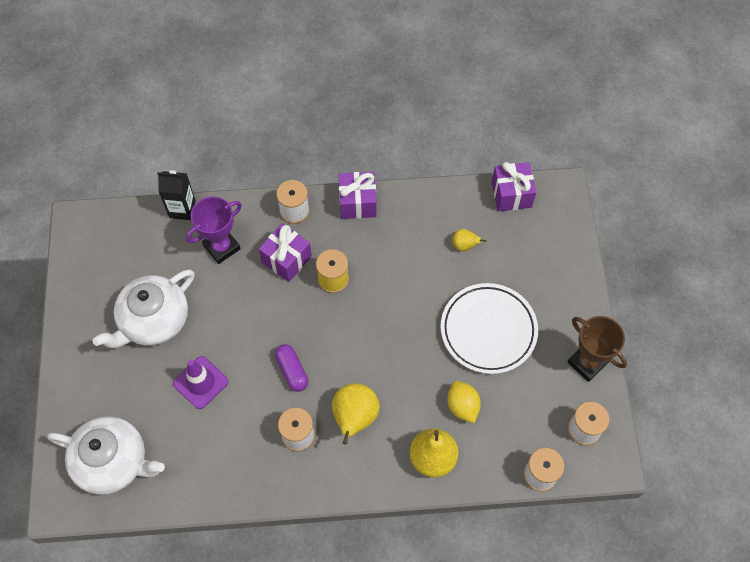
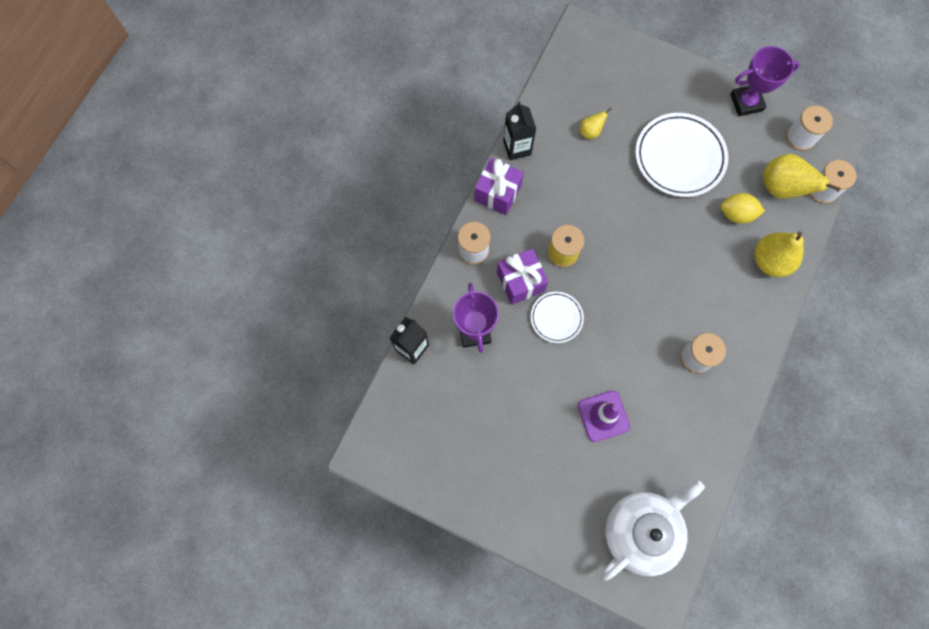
camera: 60 degrees left, 10 degrees up
white teapot [93,269,194,348] -> none
purple capsule [275,344,308,392] -> none
yellow pear [332,383,380,445] -> yellow pear moved to [763,154,841,199]
purple gift [492,162,536,211] -> none
brown trophy [568,316,627,382] -> purple trophy [730,46,800,116]
none -> black carton [503,101,536,160]
none -> white plate [531,292,584,343]

